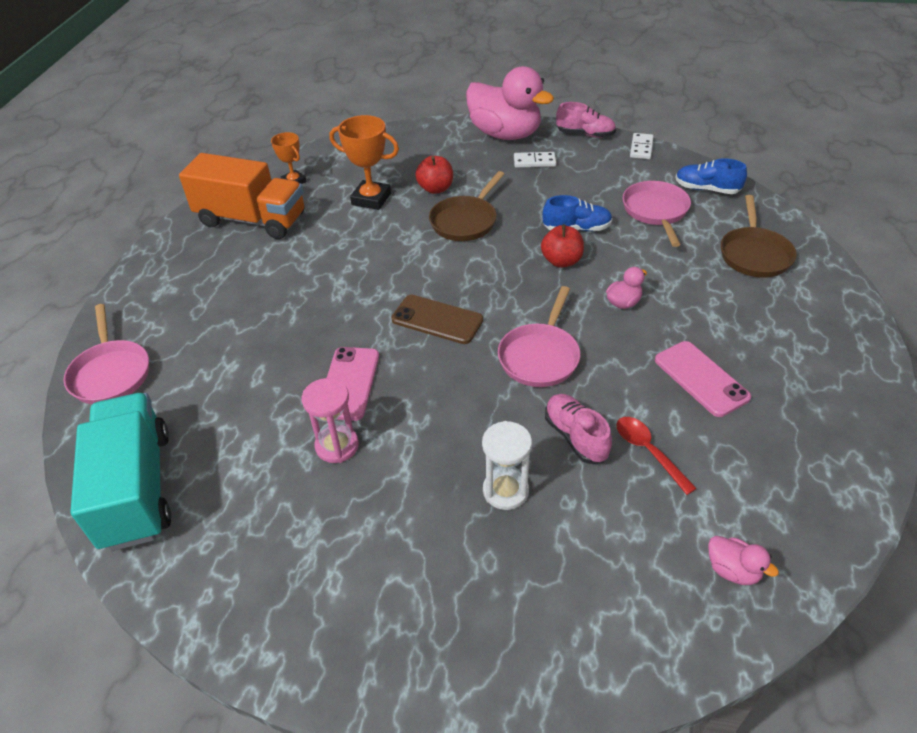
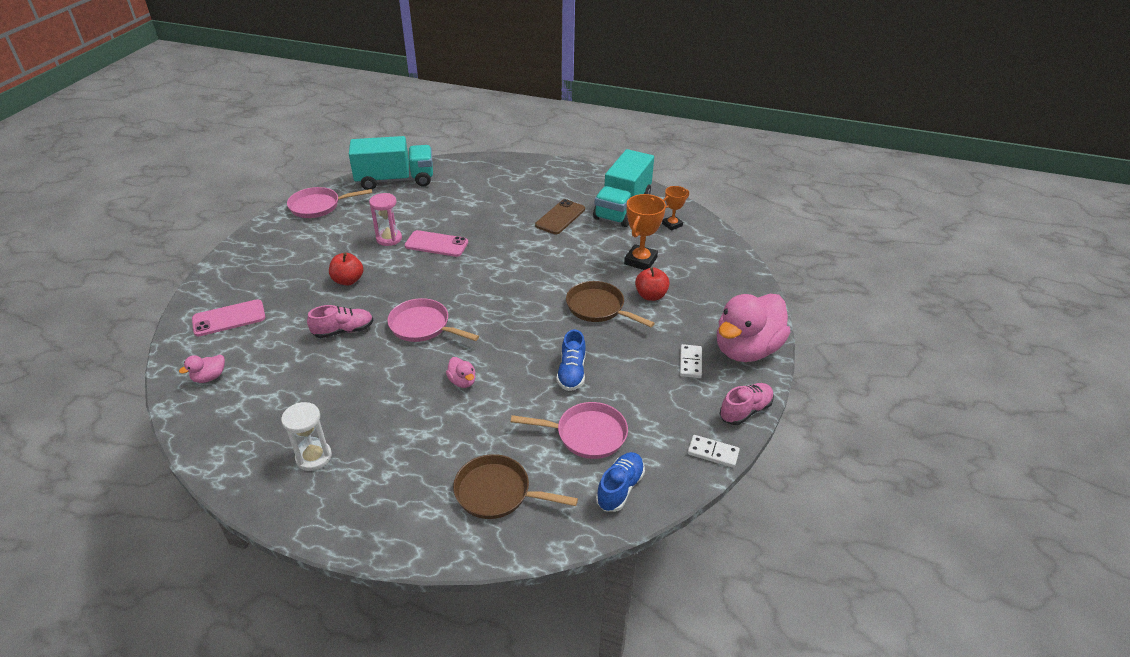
camera: 95 degrees right, 5 degrees down
pink pan [64,304,149,404] -> pink pan moved to [287,187,372,218]
orange truck [179,153,304,239] -> turquoise truck [593,149,654,227]
brown phone [391,295,483,344] -> brown phone moved to [535,199,585,234]
white hourglass [482,421,532,510] -> white hourglass moved to [281,402,332,471]
red apple [541,224,584,268] -> red apple moved to [329,253,363,285]
pink shoe [556,102,616,138] -> pink shoe turned 150 degrees counterclockwise [720,383,774,425]
red spoon [616,417,697,495] -> none
pink phone [655,341,751,417] -> pink phone moved to [192,299,265,336]

